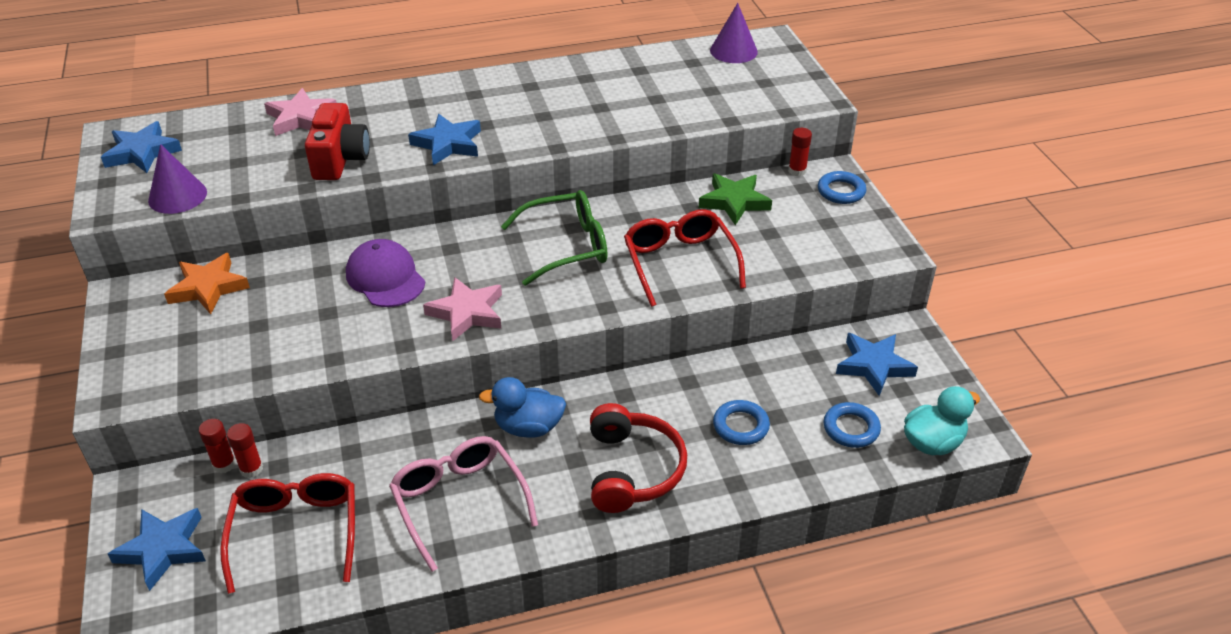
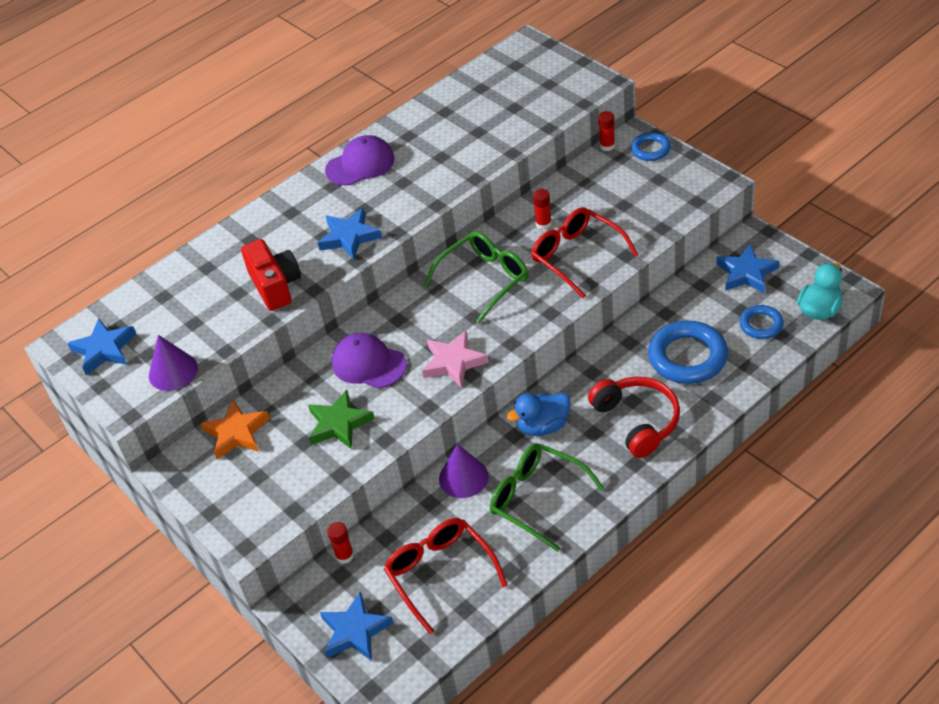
camera: 20 degrees left, 5 degrees up
red glue stick [227,423,263,478] -> red glue stick moved to [533,189,552,230]
pink star [264,88,337,136] -> none
pink glasses [389,436,538,572] -> green glasses [490,443,604,552]
green star [699,173,772,225] -> green star moved to [308,390,375,449]
purple cone [710,3,758,63] -> purple cone moved to [439,444,489,498]
blue ring [713,400,770,445] -> blue ring [648,321,728,384], size x1.79
none -> purple cap [325,135,394,185]

